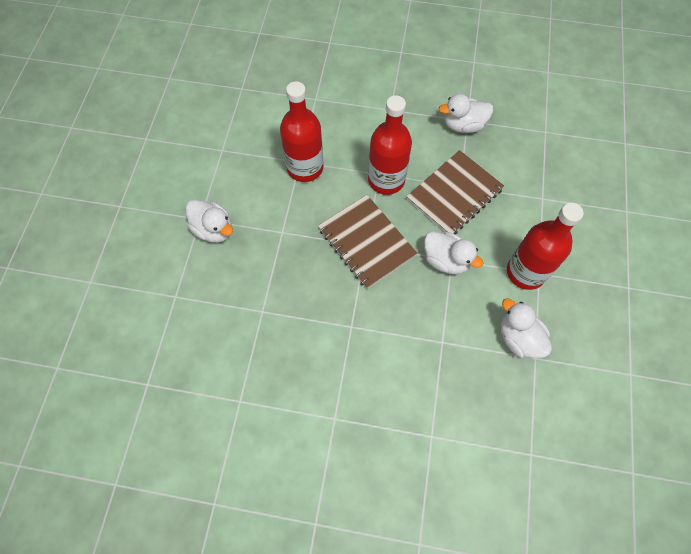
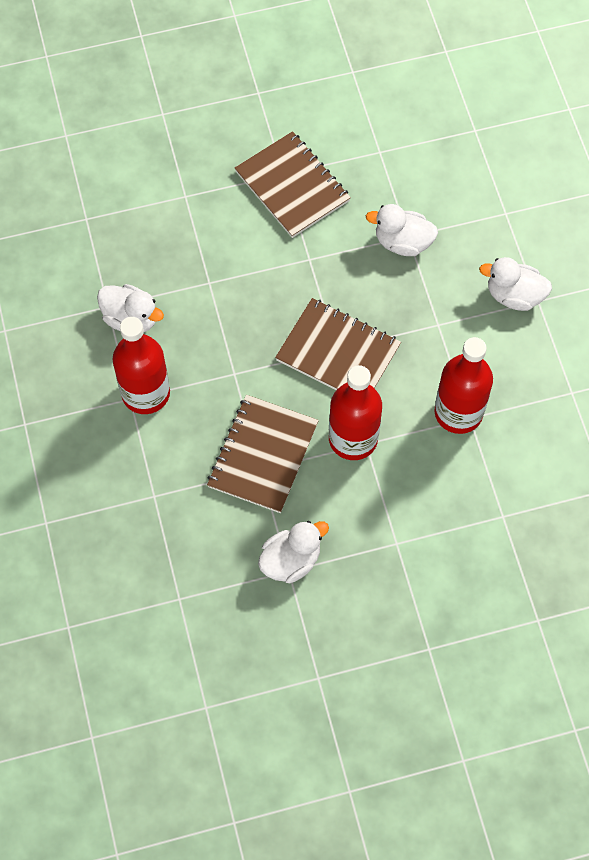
camera: 155 degrees right, 0 degrees up
white duck [424,231,483,274] -> white duck moved to [366,204,438,256]
none -> brown notebook [235,131,351,238]

